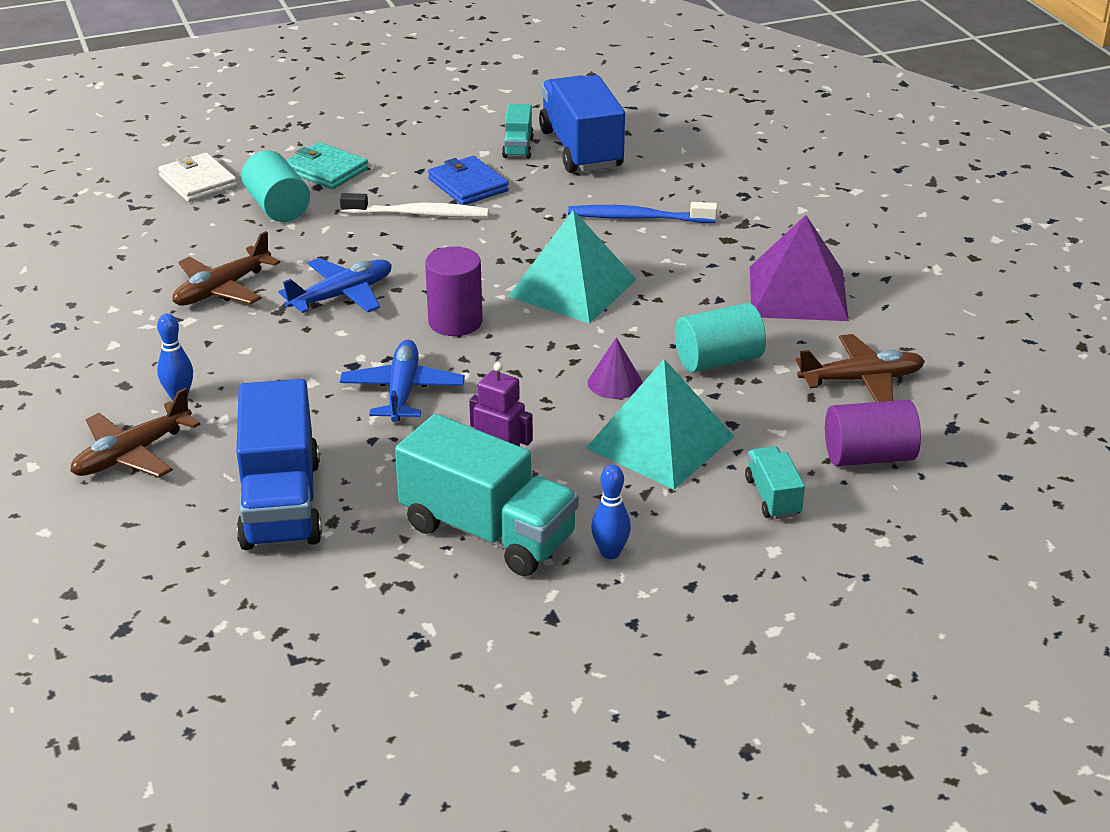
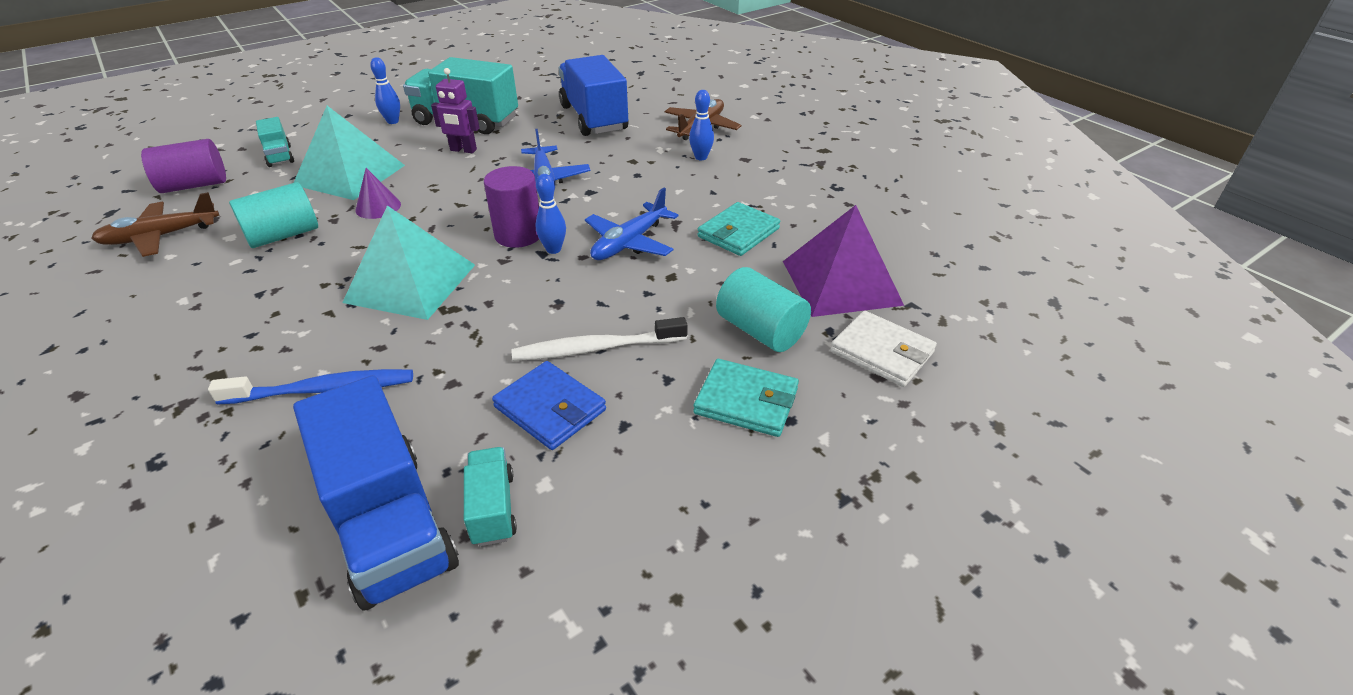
camera: 165 degrees right, 5 degrees up
brown plane [173,231,280,306] -> turquoise wallet [697,202,780,256]
purple pyramid [750,215,849,321] -> purple pyramid moved to [783,205,904,317]
none -> blue bowling pin [536,174,566,254]

